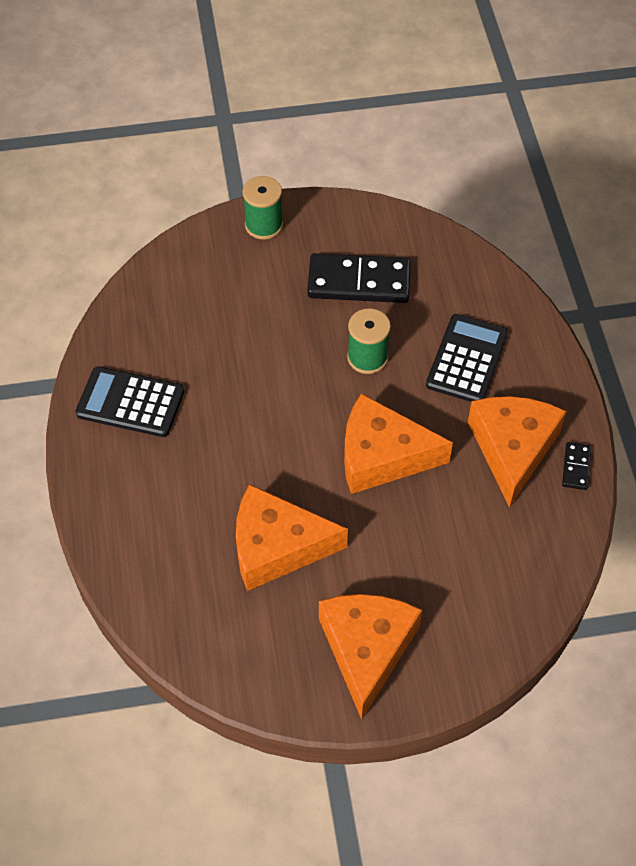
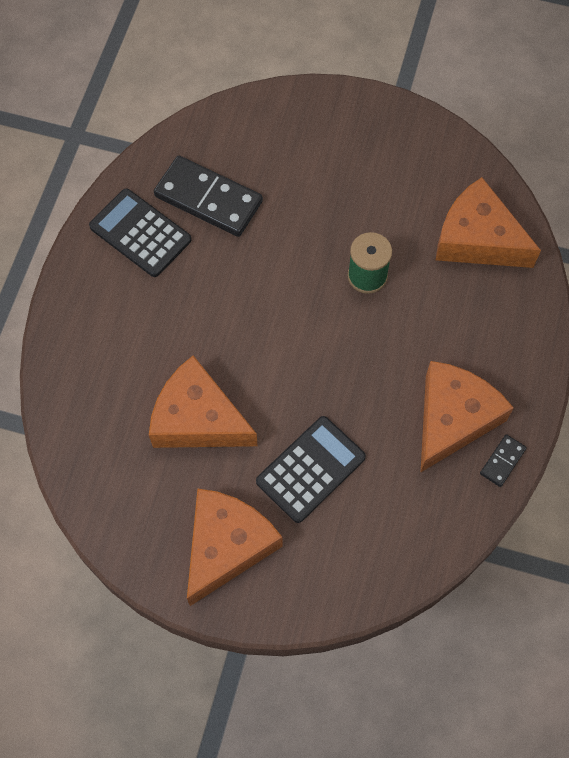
camera: 25 degrees right, 10 degrees up
green spool [242,176,283,240] -> none
black domino [307,253,411,303] -> black domino moved to [154,156,263,237]
orange cheese [344,393,453,494] -> orange cheese moved to [436,177,541,268]
black calculator [426,314,508,402] -> black calculator moved to [256,416,366,523]

